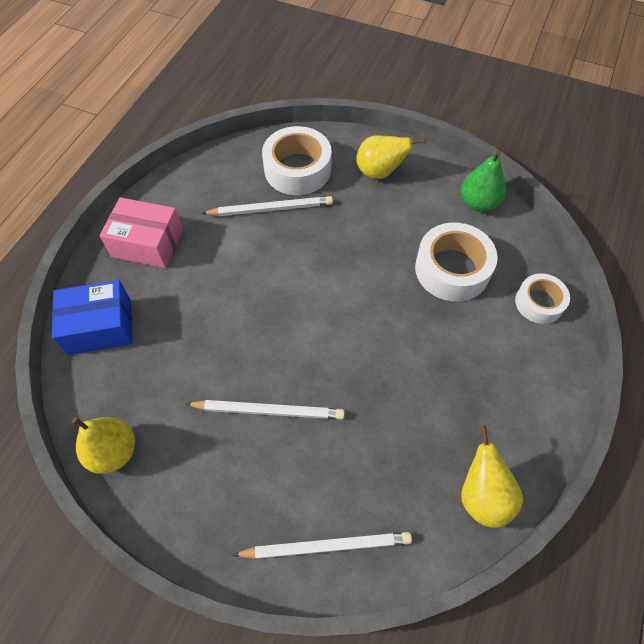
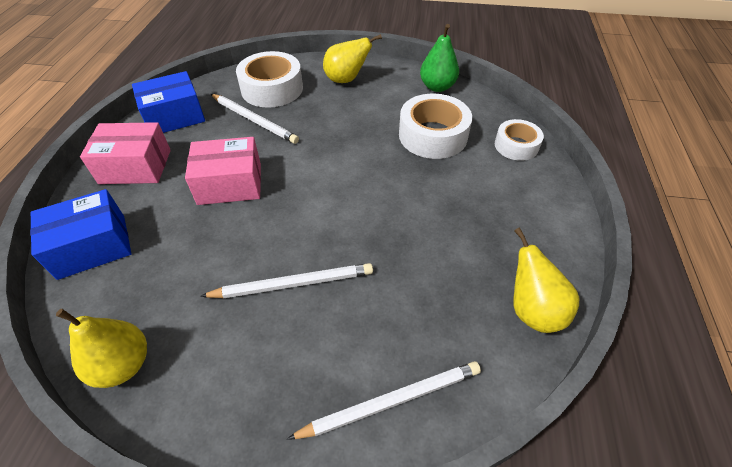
camera: 15 degrees left, 10 degrees down
white pencil [201,196,333,216] -> white pencil turned 60 degrees clockwise [211,94,299,144]
none -> blue box [132,71,205,133]
none -> pink box [185,137,261,205]

